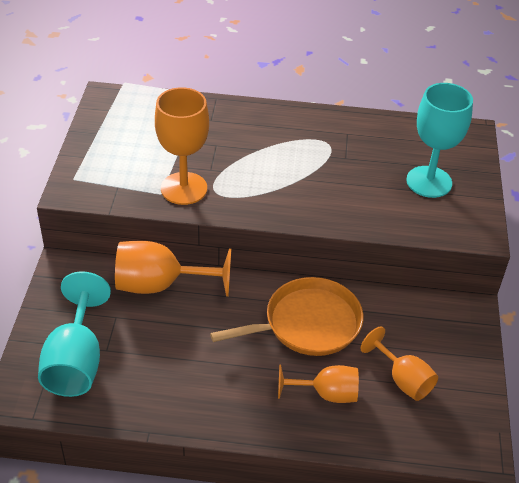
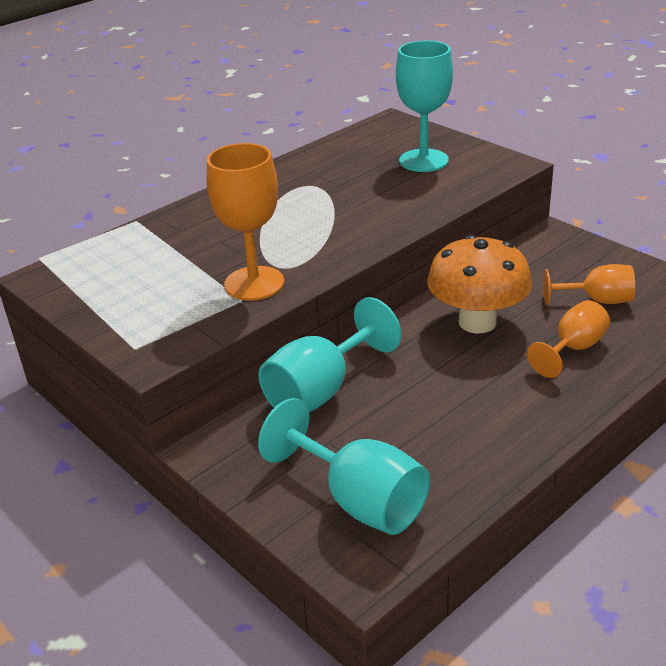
camera: 45 degrees left, 10 degrees down
orange goblet [115,240,231,297] -> turquoise goblet [258,297,402,412]
orange pan [210,277,363,356] -> orange mushroom [427,235,532,334]

